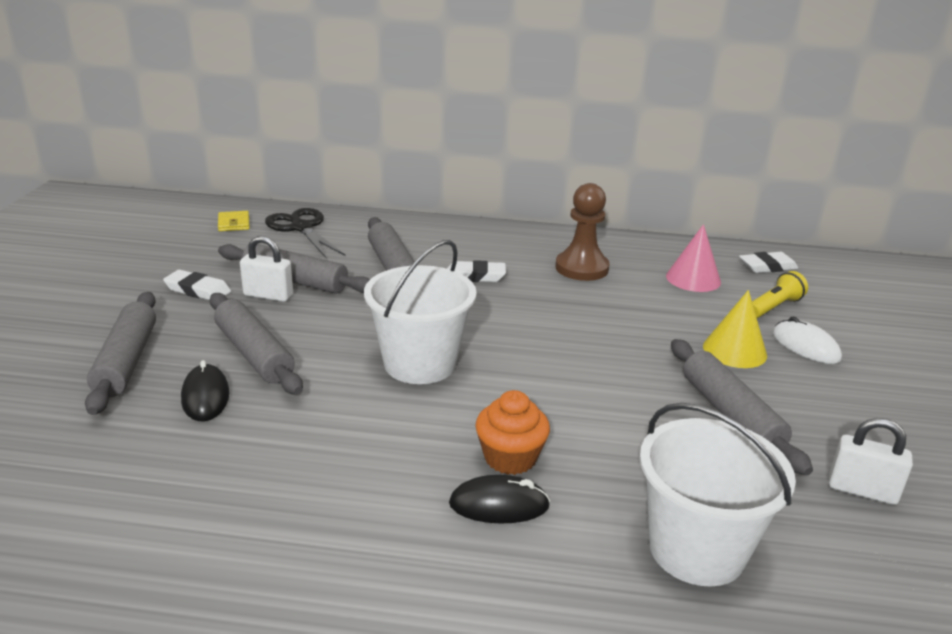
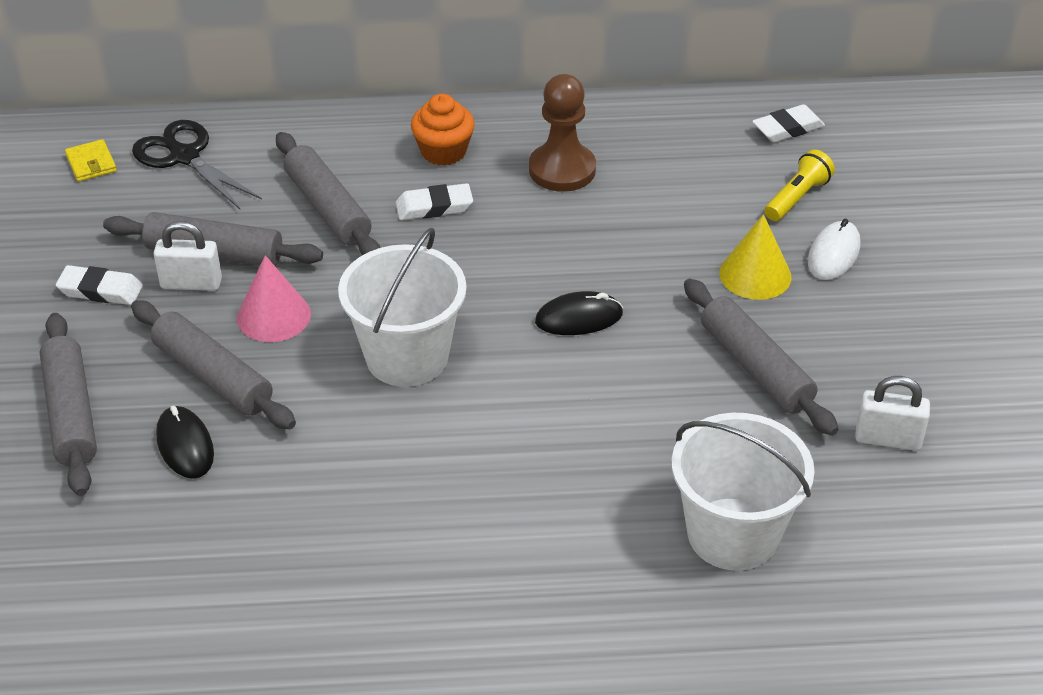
camera: 10 degrees left, 15 degrees up
black mouse [449,475,550,524] -> black mouse moved to [535,291,623,335]
orange cupcake [475,390,550,475] -> orange cupcake moved to [411,94,475,166]
pink cone [666,224,721,292] -> pink cone moved to [237,255,311,342]
white mouse [773,317,842,364] -> white mouse turned 75 degrees clockwise [808,219,860,280]

